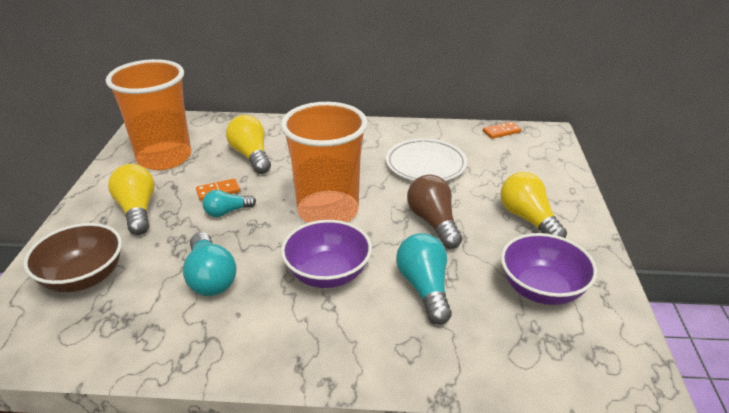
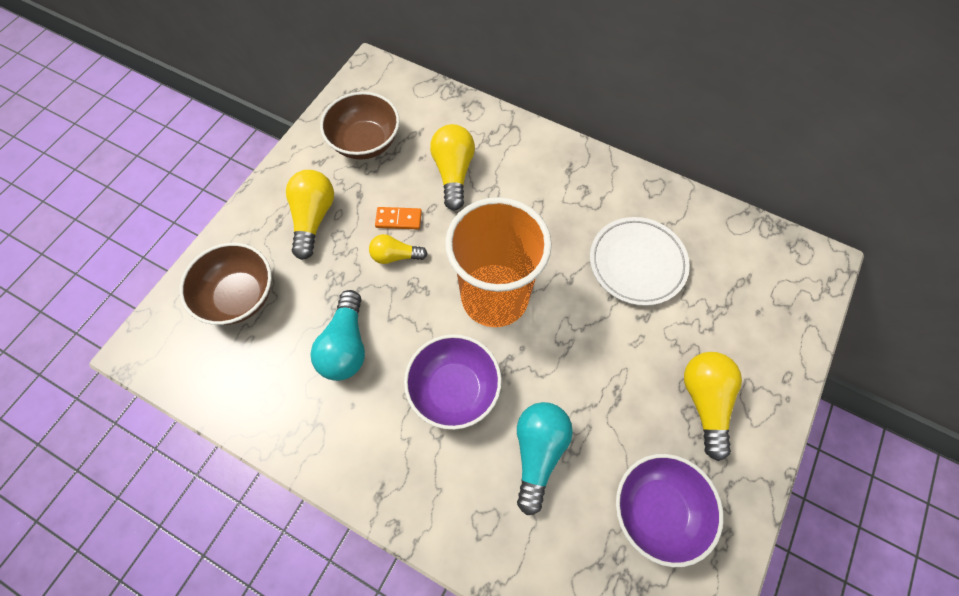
camera: 25 degrees right, 30 degrees up
orange cup [106,59,191,170] -> brown bowl [320,92,400,160]
turquoise light bulb [202,190,256,217] -> yellow light bulb [369,234,428,264]
brown light bulb [407,174,462,249] -> none
orange domino [483,122,521,139] -> none

